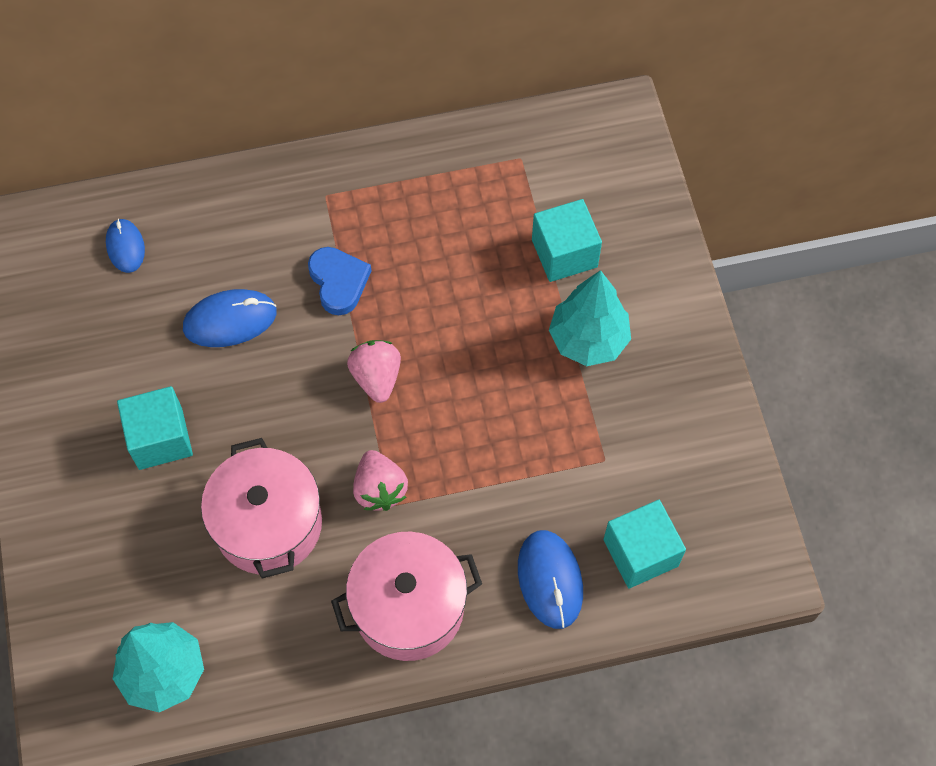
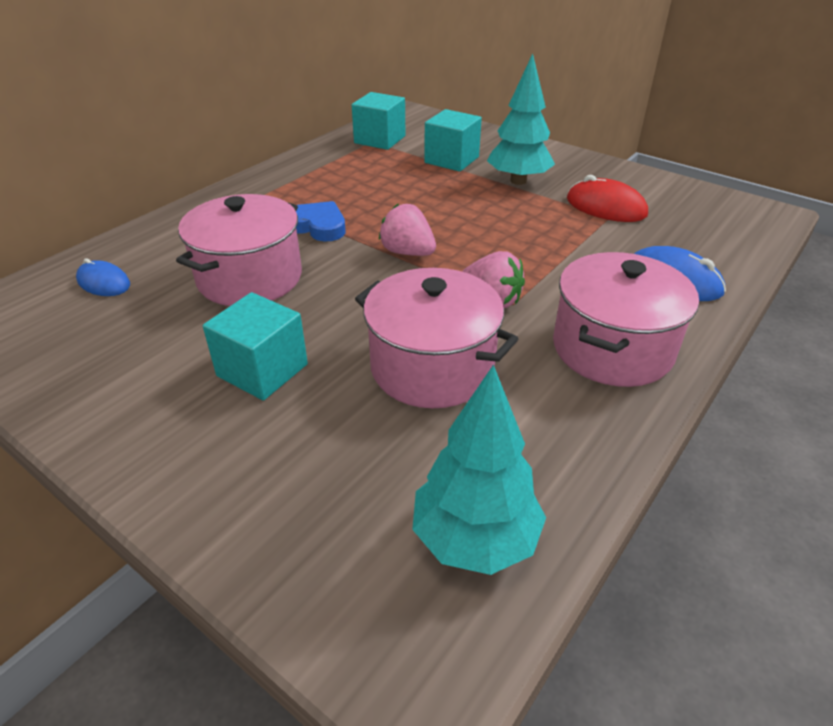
camera: 40 degrees left, 25 degrees down
blue mouse [183,289,277,347] -> pink pot [176,194,302,306]
turquoise cube [603,500,686,588] -> turquoise cube moved to [352,92,405,150]
none -> red mouse [567,175,648,222]

